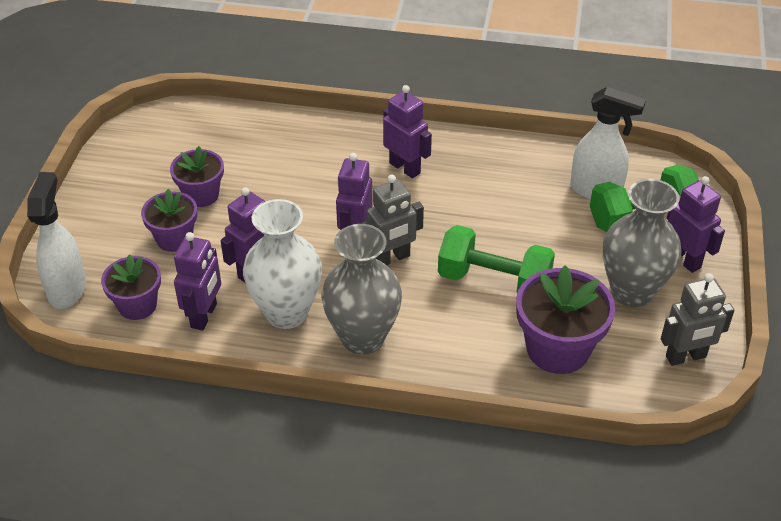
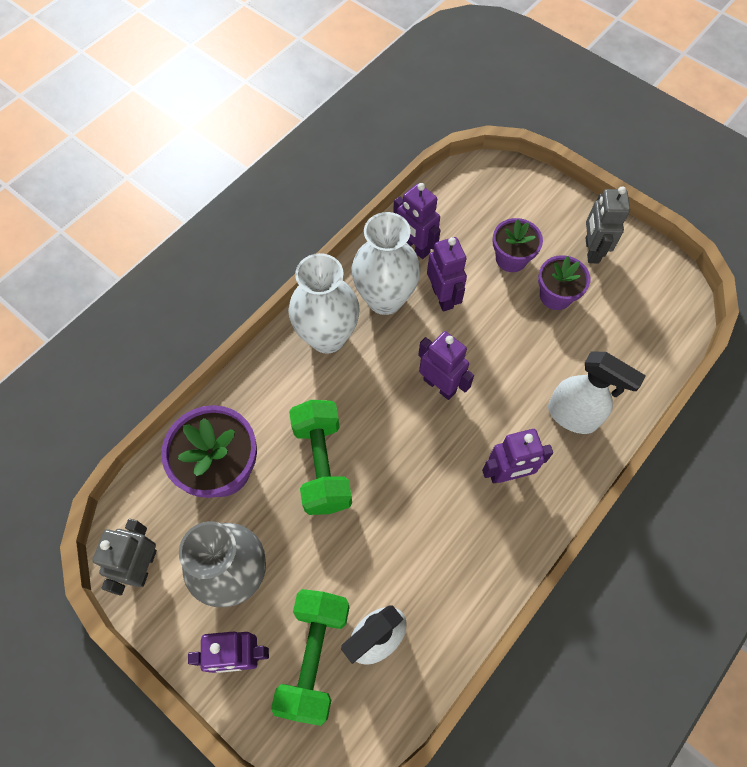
camera: 120 degrees right, 20 degrees up
white spray bottle [27,172,86,309] -> white spray bottle moved to [548,351,646,434]
purple flower pot [101,254,161,320] -> none
grey vase [321,224,402,355] -> white vase [288,253,360,354]
grey robot [362,175,424,265] -> grey robot moved to [586,186,630,263]
green dumbbell [438,225,555,293] -> green dumbbell turned 60 degrees counterclockwise [289,400,352,515]

